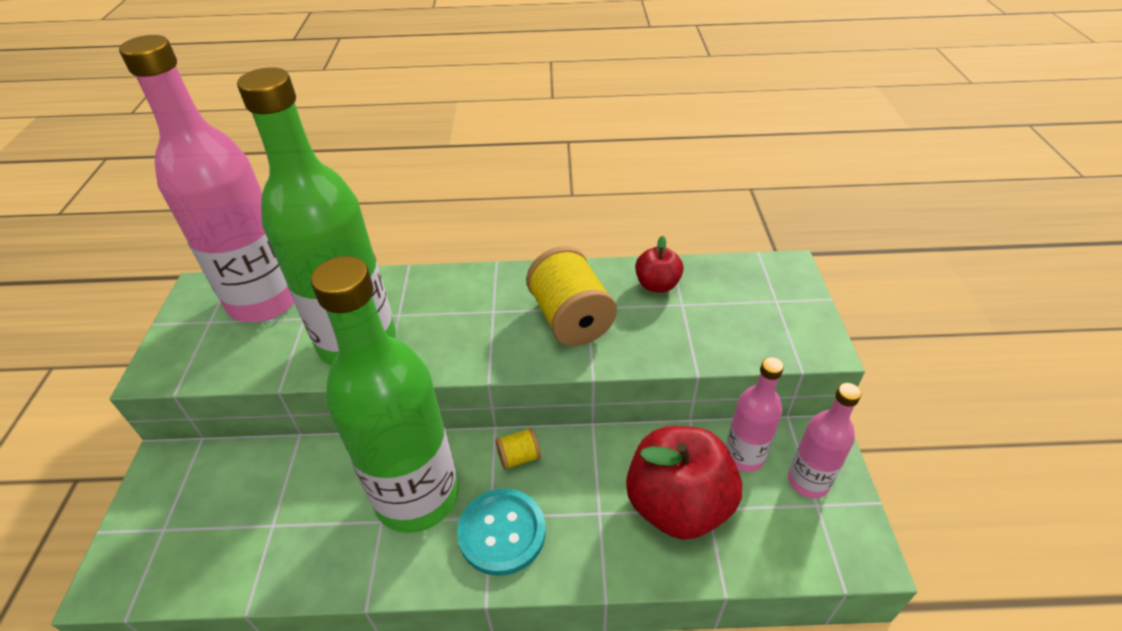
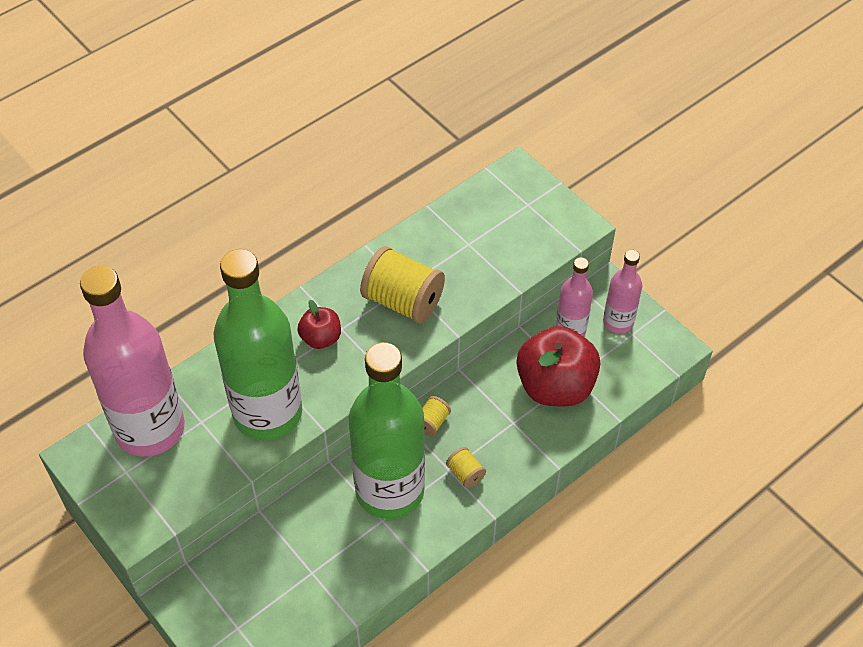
camera: 40 degrees left, 10 degrees up
turquoise button [457,489,546,576] -> yellow spool [446,447,486,488]
red apple [635,236,684,293] -> red apple moved to [298,300,341,349]

